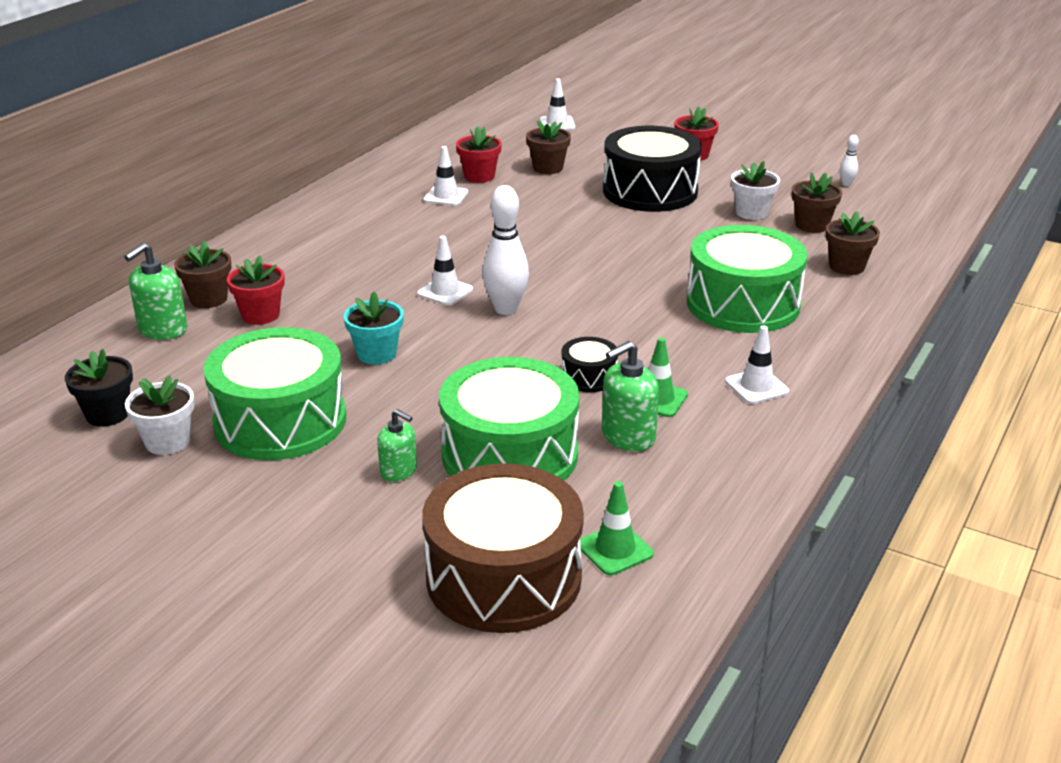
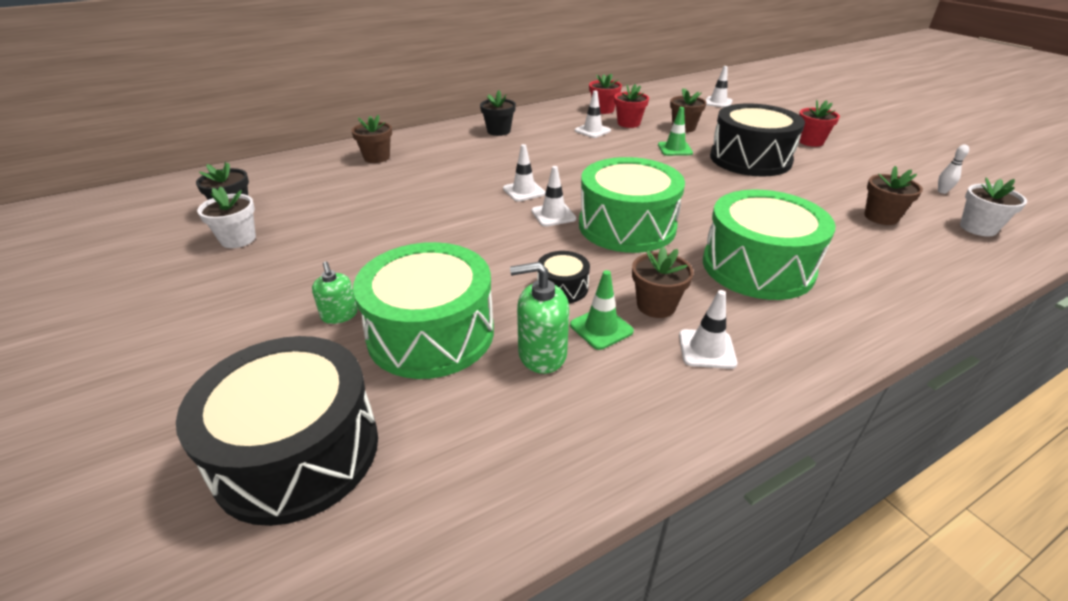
camera: 30 degrees right, 5 degrees up
green soap dispenser [124,243,188,340] -> none
green drum [203,327,346,460] -> green drum moved to [579,157,685,253]
red flower pot [227,255,285,325] -> red flower pot moved to [589,73,622,114]
turquoise flower pot [344,292,404,365] -> none
brown drum [422,464,584,633] -> black drum [176,336,378,526]
white bowling pin [482,185,529,315] -> white traffic cone [532,166,576,227]
green traffic cone [580,481,654,575] -> green traffic cone moved to [658,107,693,156]
white flower pot [731,161,780,220] -> white flower pot moved to [960,178,1027,236]
brown flower pot [825,211,880,275] -> brown flower pot moved to [632,246,694,318]
none -> black flower pot [480,90,516,136]

